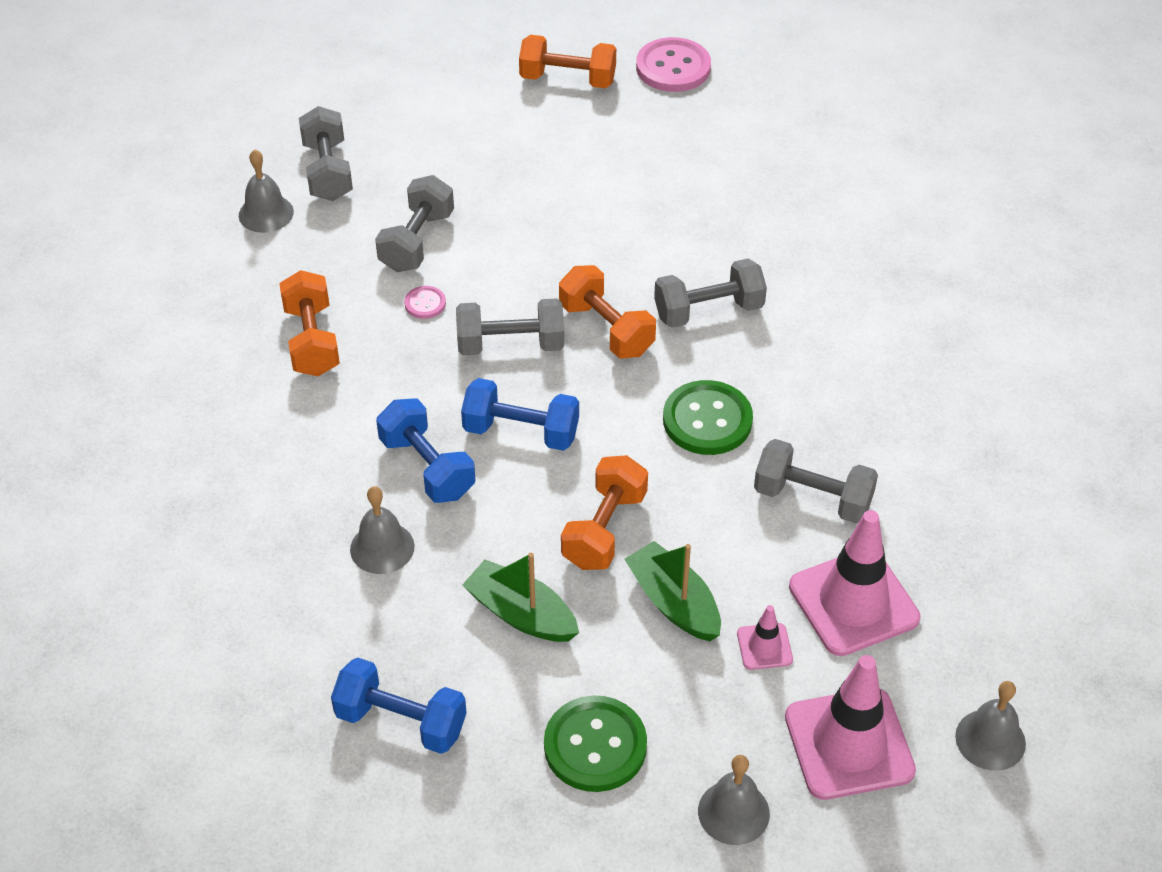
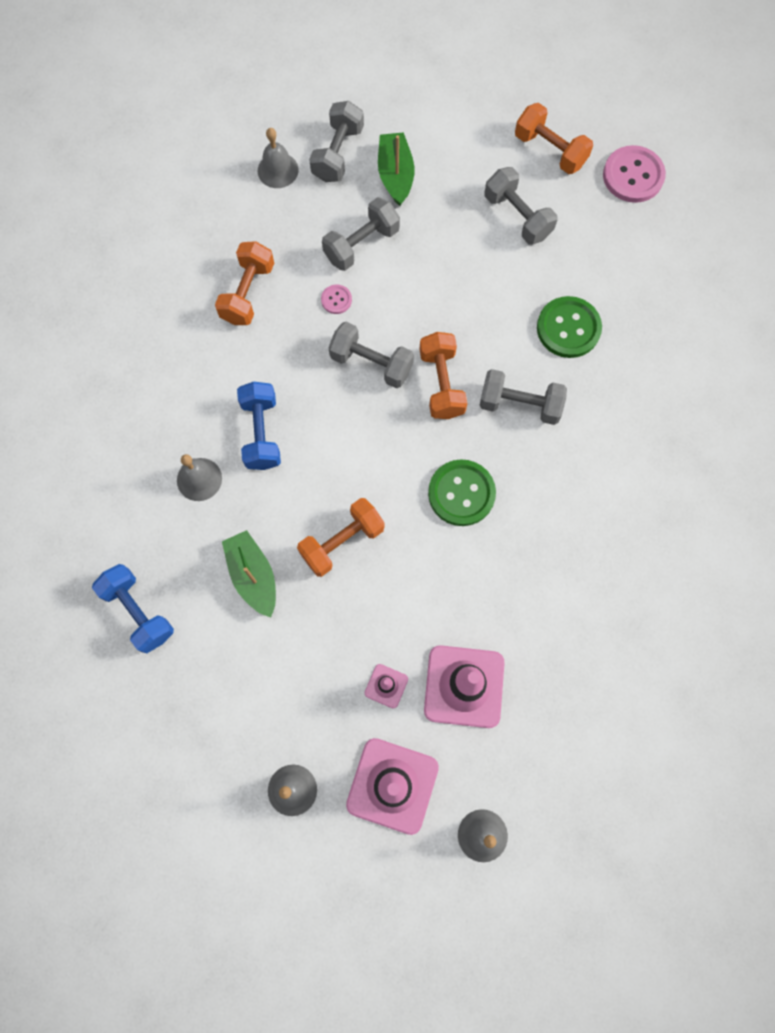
camera: 30 degrees right, 25 degrees up
blue dumbbell [461,378,579,451] -> none
green button [544,695,647,792] -> green button moved to [537,296,602,358]
green boat [624,541,721,641] -> green boat moved to [378,132,414,206]
grey dumbbell [754,439,878,524] -> grey dumbbell moved to [485,167,558,245]

